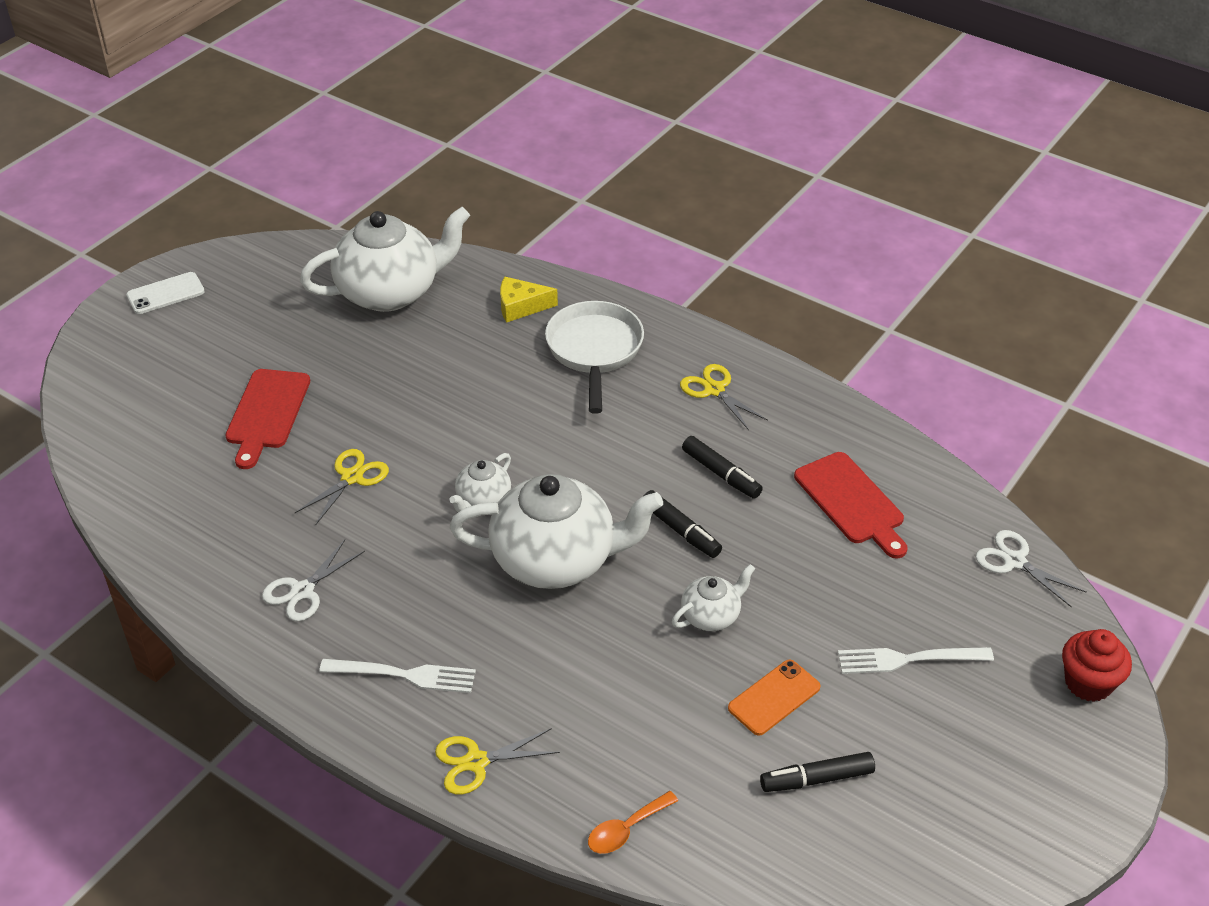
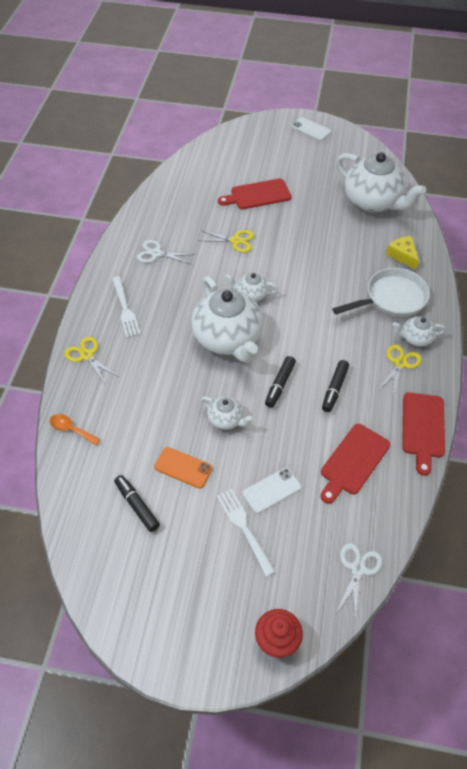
camera: 65 degrees right, 10 degrees up
none -> white phone [243,468,301,514]
none -> white teapot [392,316,446,347]
none -> red cutting board [402,392,445,476]

